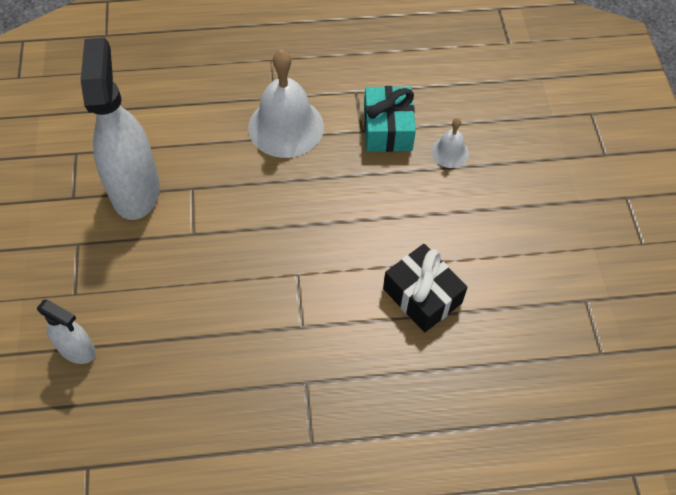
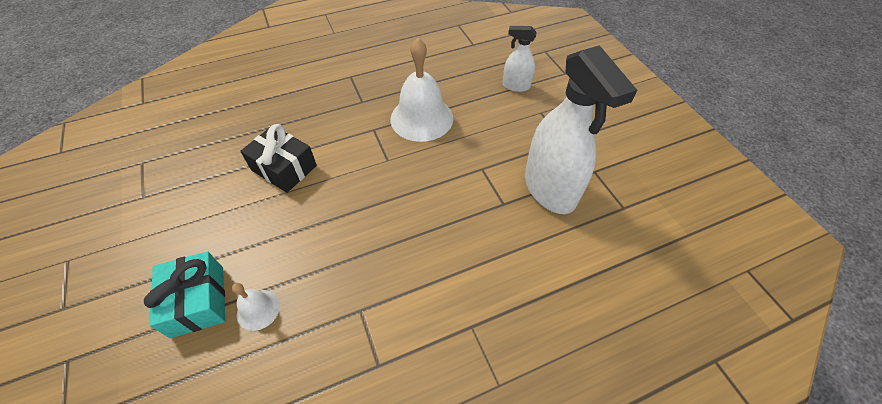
camera: 165 degrees right, 5 degrees down
white bell [248,49,324,158] -> white bell moved to [390,38,453,142]
turquoise gift [364,86,416,152] -> turquoise gift moved to [144,251,225,338]

